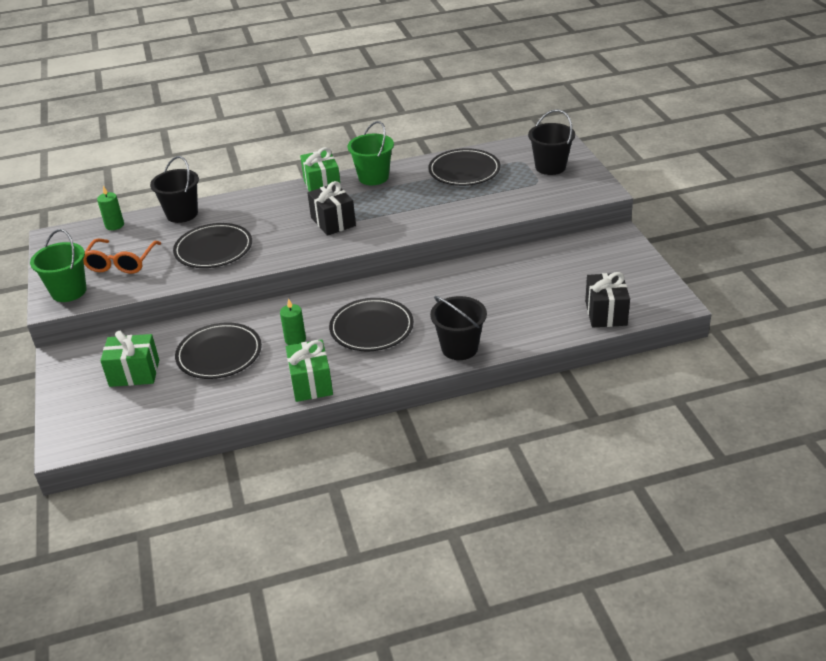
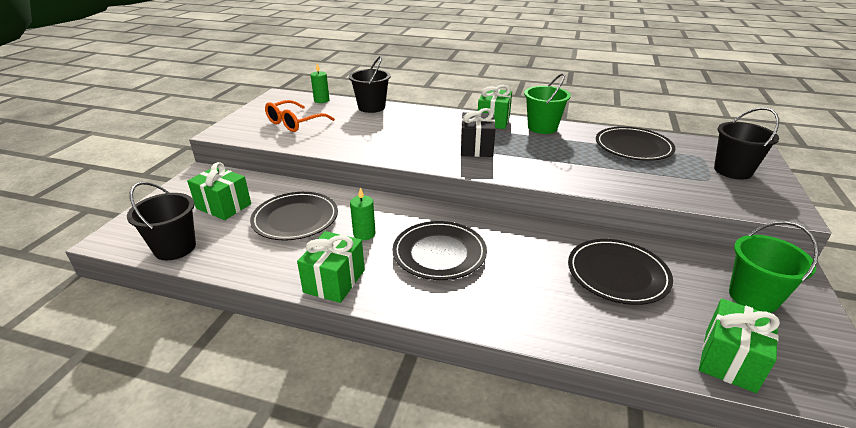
camera: 30 degrees right, 5 degrees down
green bucket [30,229,87,302] -> green bucket moved to [729,221,819,313]
black plate [173,223,252,268] -> black plate moved to [568,239,673,305]
black bucket [430,296,487,360] -> black bucket moved to [127,182,196,260]
black gift [585,272,630,328] -> green gift [699,299,780,393]

